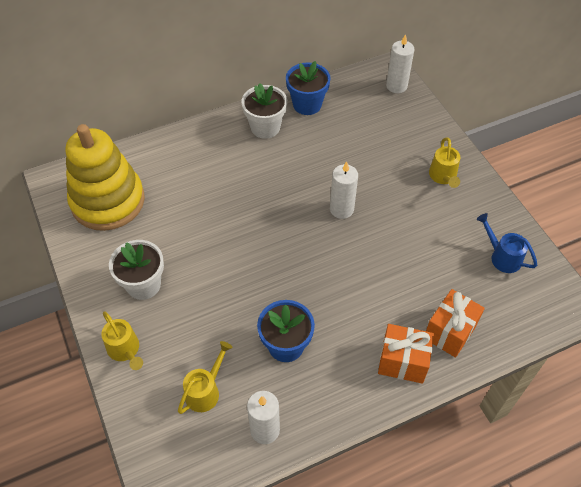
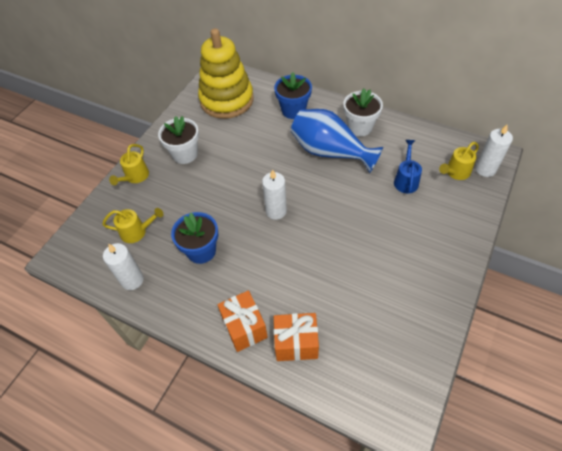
camera: 55 degrees right, 0 degrees up
blue flower pot [286,61,331,115] -> blue flower pot moved to [274,72,312,119]
white candle [330,161,358,219] -> white candle moved to [262,169,287,220]
yellow watering can [429,137,460,188] -> yellow watering can moved to [439,142,479,180]
blue watering can [476,213,537,273] -> blue watering can moved to [394,140,422,193]
none -> blue vase [291,109,383,173]

